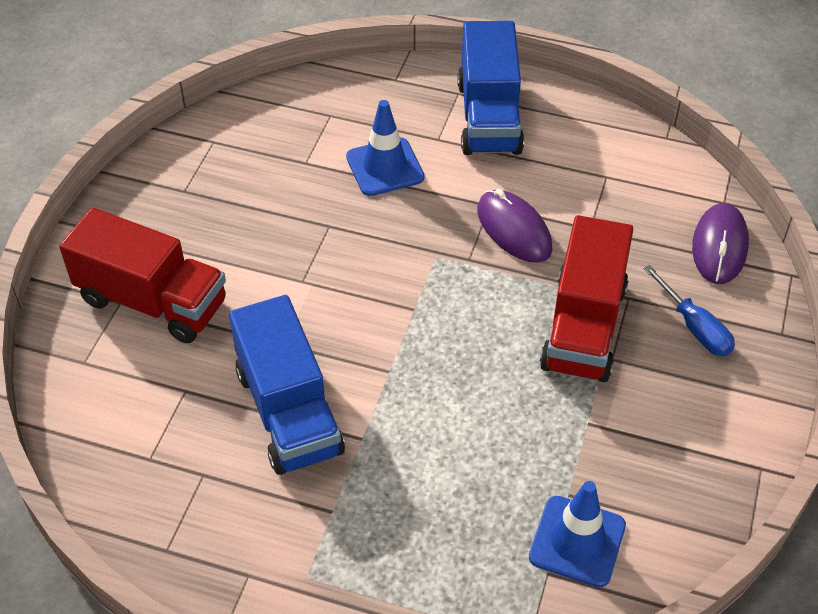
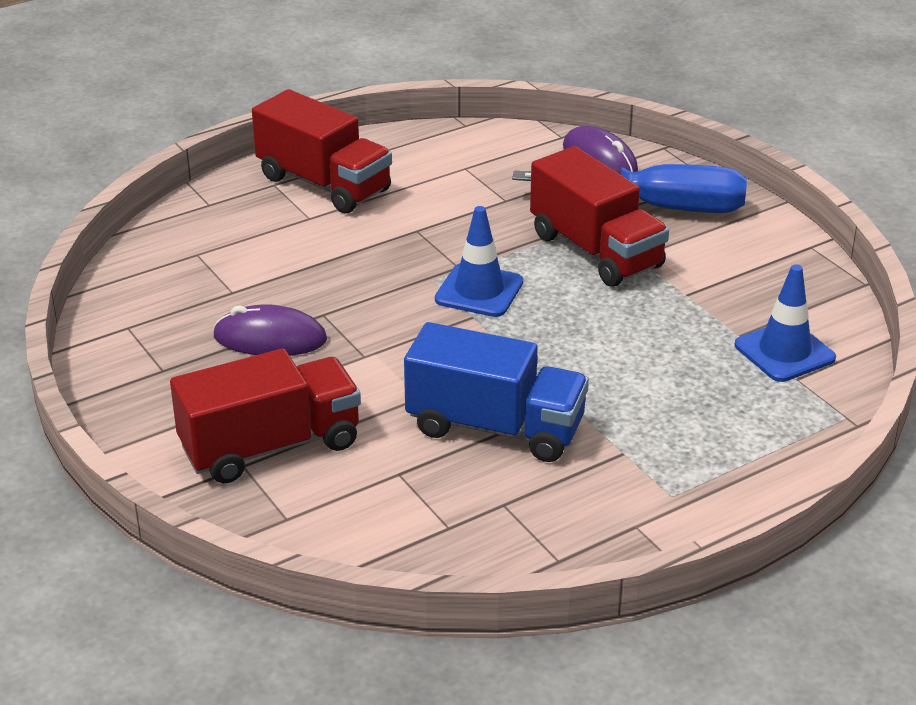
camera: 50 degrees left, 15 degrees down
blue traffic cone [346,100,425,196] -> blue traffic cone moved to [435,206,523,317]
blue truck [457,21,524,155] -> red truck [252,89,392,213]
purple mouse [477,189,552,263] -> purple mouse moved to [213,304,327,356]
blue screwdriver [643,265,735,356] -> blue screwdriver [512,164,747,213], size x1.93

